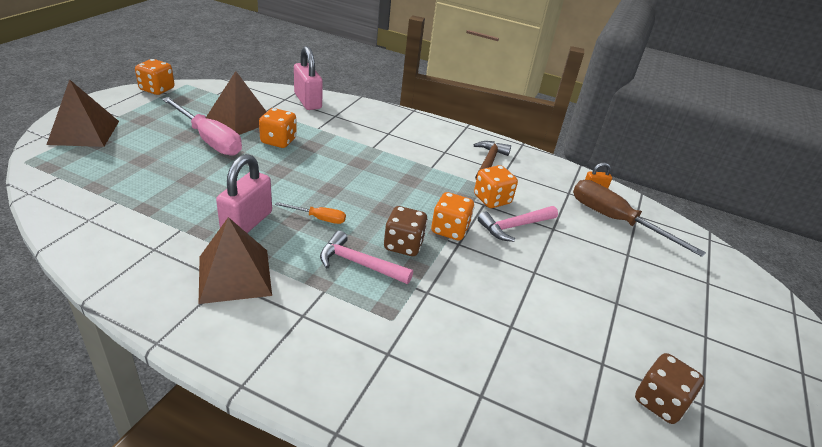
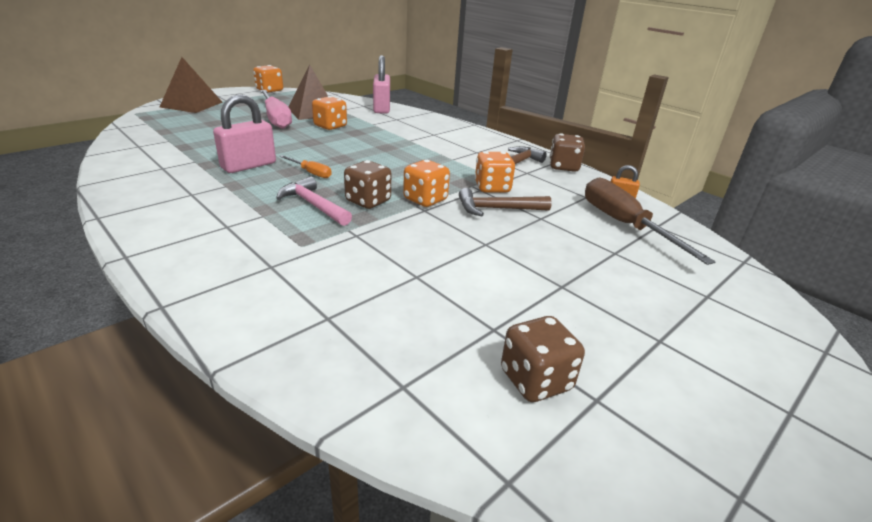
camera: 25 degrees right, 5 degrees down
brown pyramid [199,217,272,304] -> none
pink hammer [478,206,558,242] -> brown hammer [459,188,552,216]
none -> brown dice [549,134,585,172]

